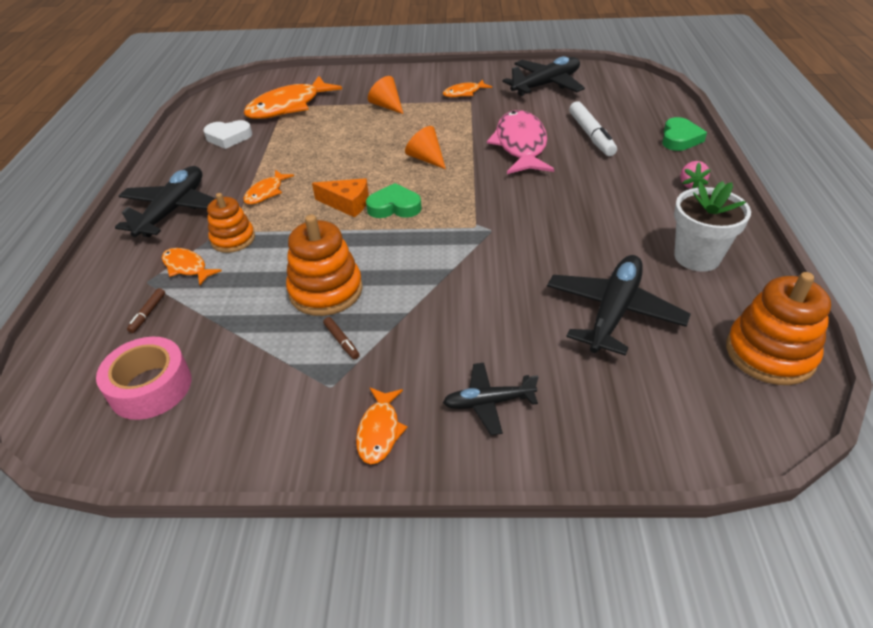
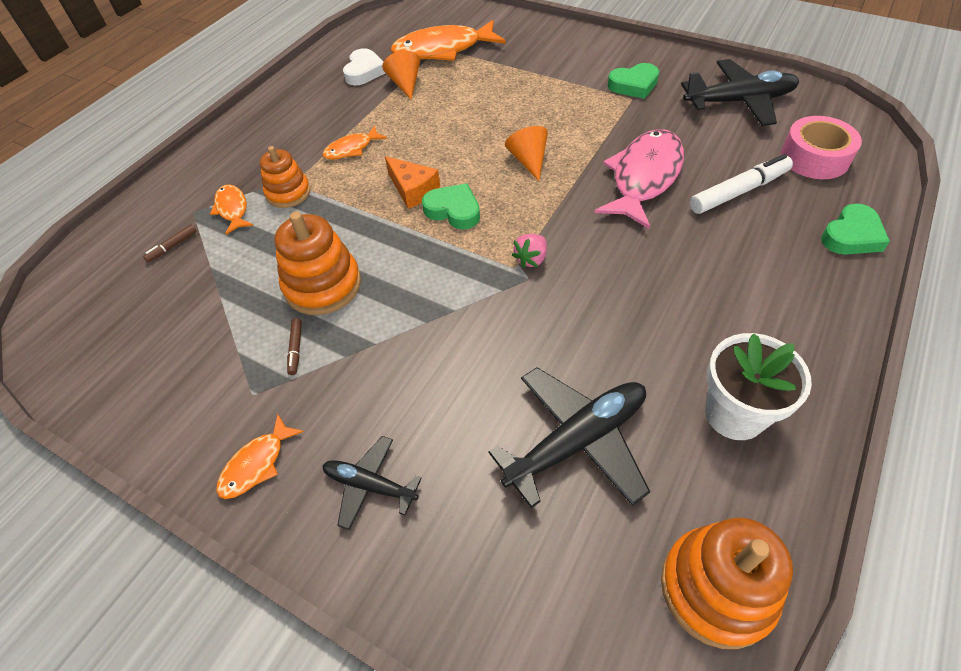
camera: 30 degrees right, 10 degrees up
pink tape [96,337,192,420] -> pink tape moved to [781,116,862,179]
black plane [115,166,216,237] -> none
white heart [204,120,252,149] -> white heart turned 105 degrees counterclockwise [343,48,385,85]
orange cone [368,76,403,114] -> orange cone moved to [382,51,420,99]
orange fish [443,79,492,97] -> green heart [607,63,659,99]
white marker [569,101,617,156] -> white marker turned 135 degrees counterclockwise [690,154,793,214]
pink strawberry [680,161,711,189] -> pink strawberry moved to [512,234,547,268]

